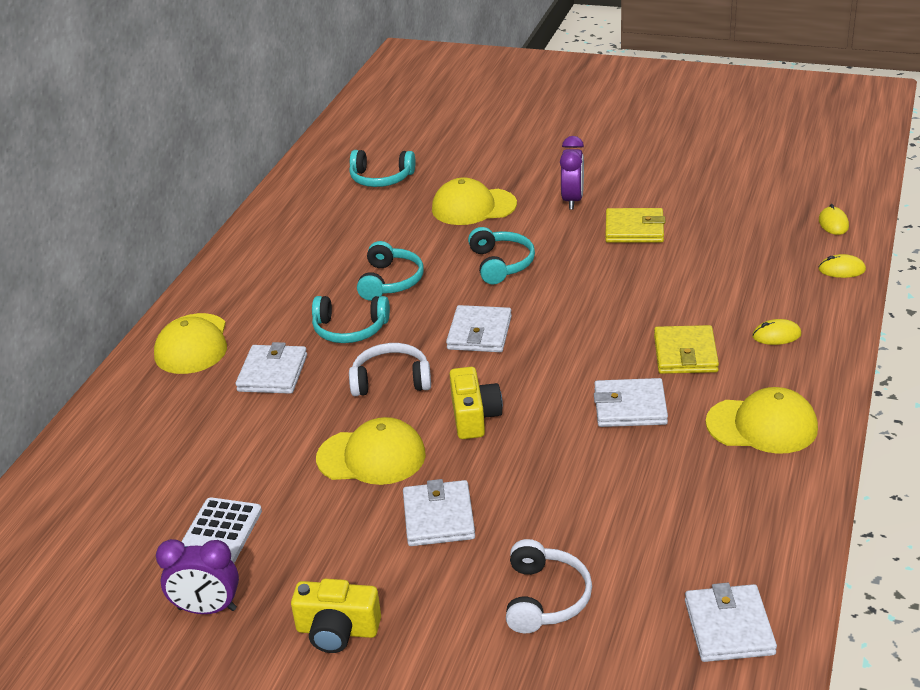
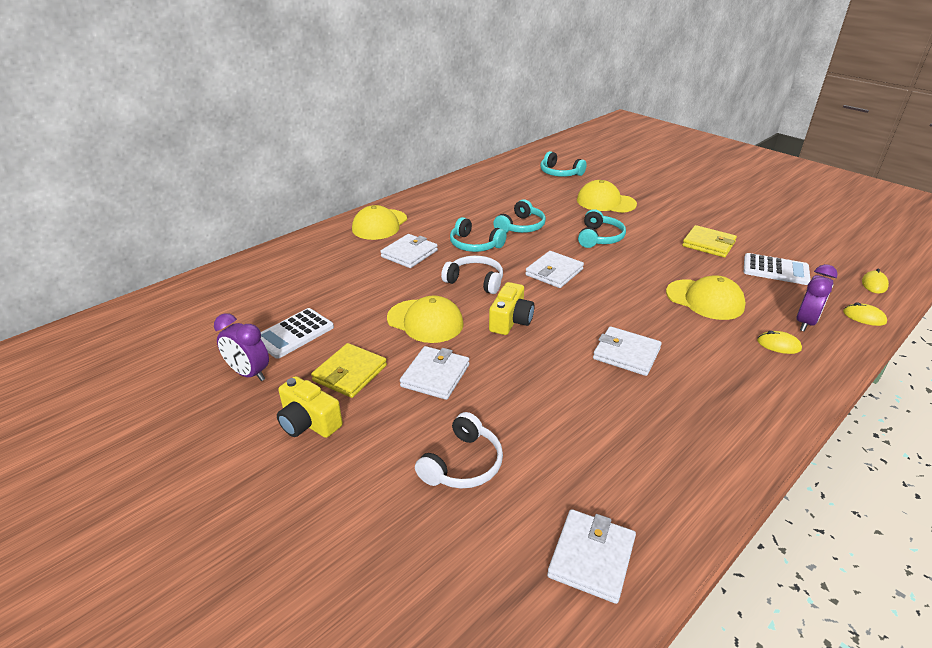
camera: 25 degrees right, 0 degrees up
purple clock [560,136,584,210] -> purple clock moved to [797,264,838,331]
yellow wallet [654,325,719,374] -> yellow wallet moved to [311,343,387,398]
yellow cap [706,387,818,454] -> yellow cap moved to [666,275,746,320]
none -> white calculator [744,253,811,285]

